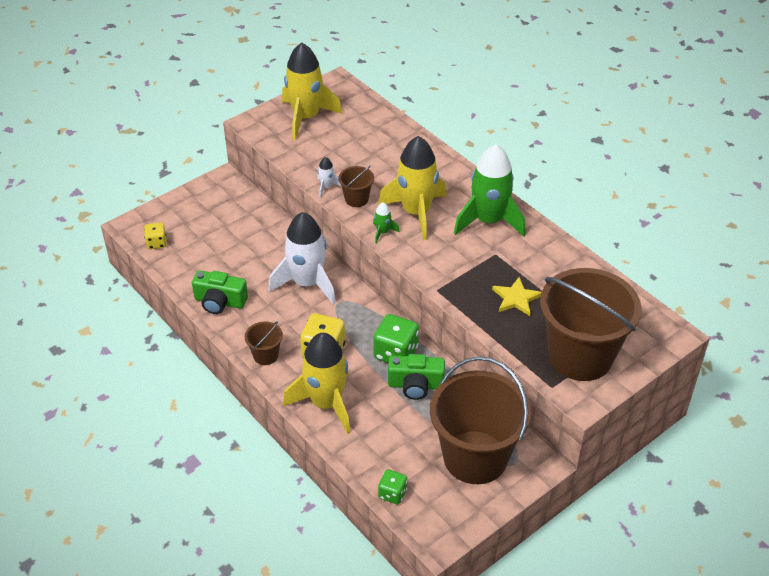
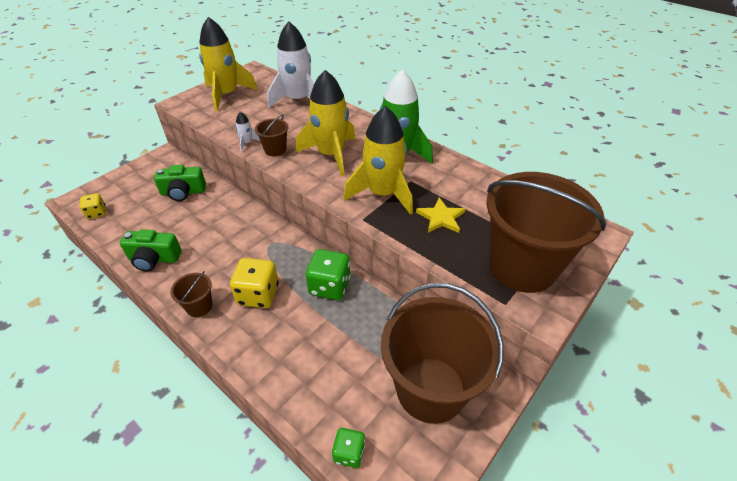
camera: 10 degrees left, 0 degrees up
white rocket [269,212,336,305] -> white rocket moved to [267,21,314,108]
yellow rocket [283,333,350,434] -> yellow rocket moved to [343,106,413,215]
green rocket [373,202,400,243] -> none
green camera [388,354,445,400] -> green camera moved to [154,165,206,201]

